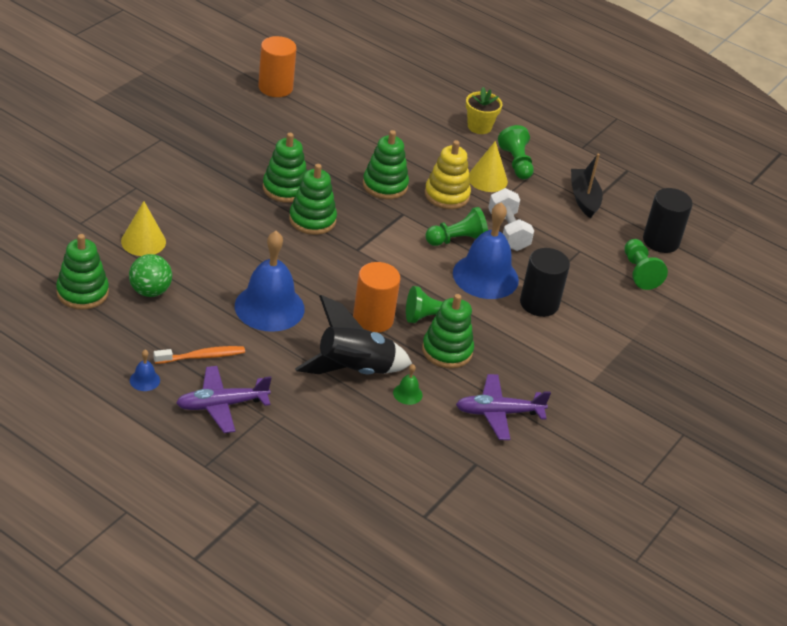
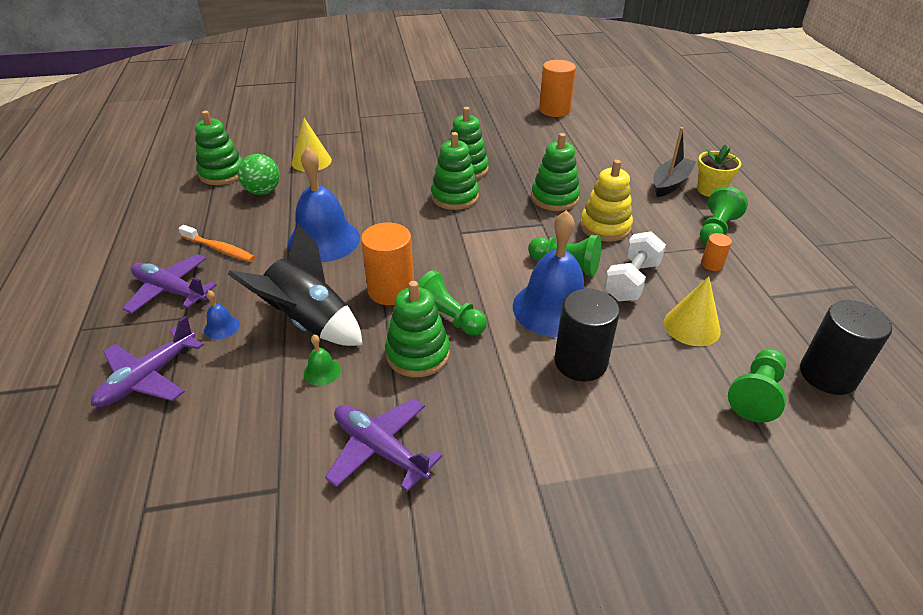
camera: 50 degrees right, 0 degrees up
blue bell [130,350,160,391] -> blue bell moved to [204,290,240,339]
yellow cone [469,141,508,192] -> yellow cone moved to [664,276,721,346]
black boat [571,153,603,218] -> black boat moved to [653,127,696,197]
none -> purple plane [91,316,204,407]
none -> orange cylinder [701,233,732,271]

